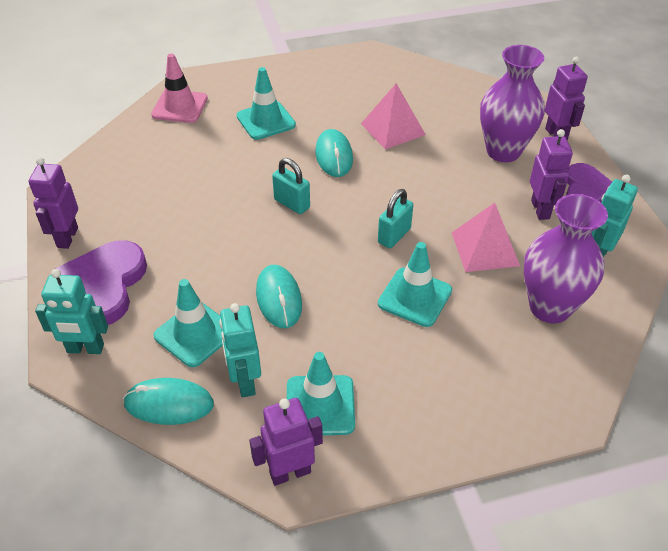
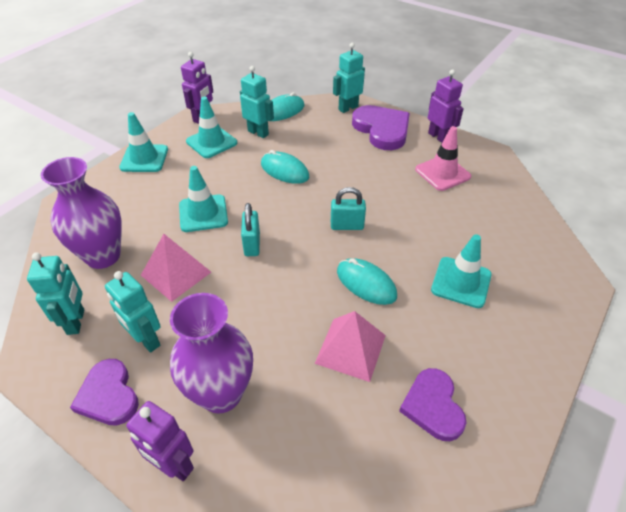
camera: 140 degrees right, 0 degrees up
pink traffic cone [151,54,208,123] -> pink traffic cone moved to [415,126,471,191]
turquoise traffic cone [154,279,223,367] -> turquoise traffic cone moved to [119,112,168,172]
purple robot [530,129,573,220] -> turquoise robot [105,271,161,353]
none -> purple heart [399,368,466,441]

